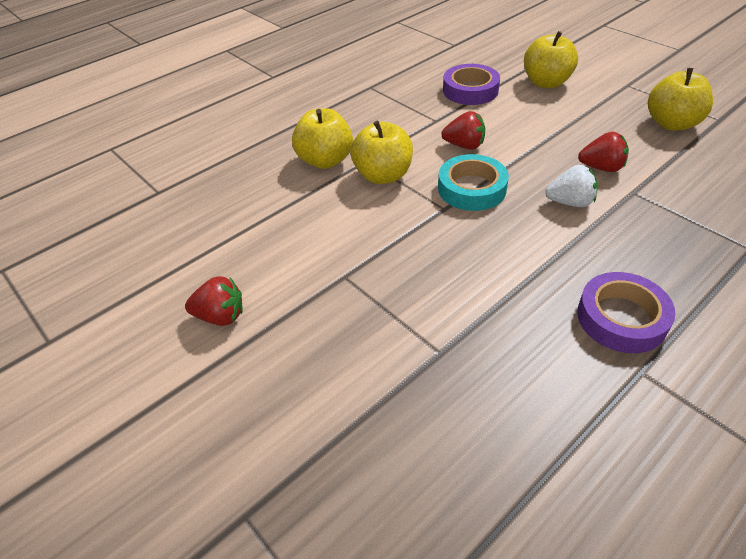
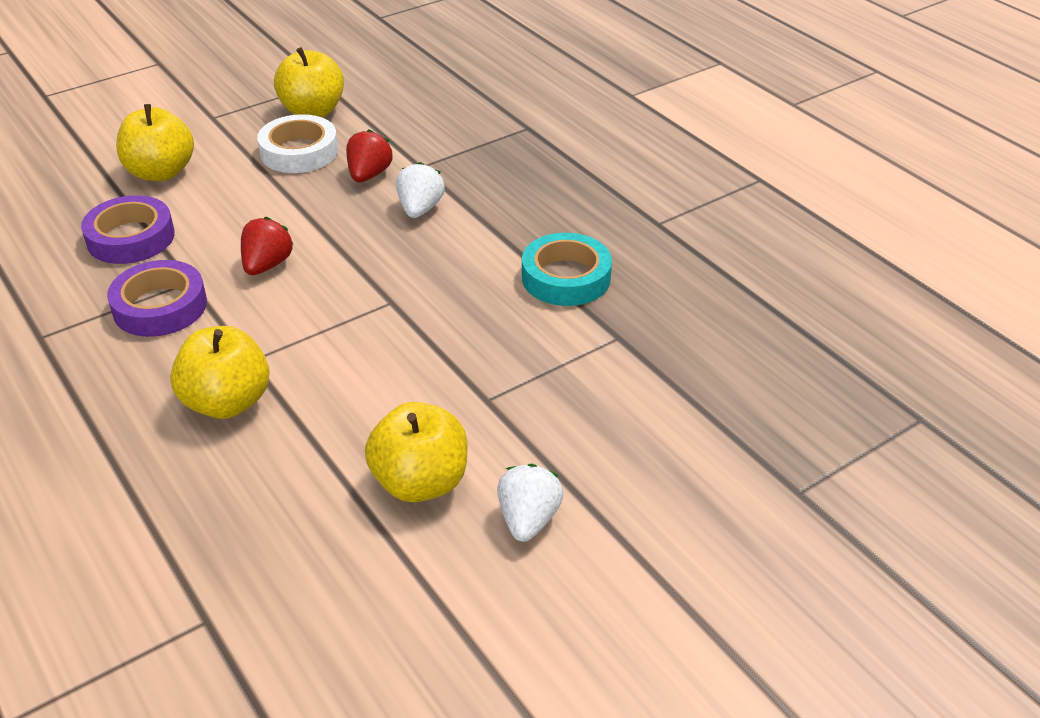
camera: 85 degrees left, 5 degrees down
red strawberry [185,276,243,326] -> white strawberry [497,464,564,542]
yellow apple [351,121,413,184] -> yellow apple moved to [365,402,467,502]
turquoise tape [438,154,509,211] -> turquoise tape moved to [522,233,612,306]
purple tape [577,272,675,353] -> purple tape moved to [107,260,207,337]
none -> white tape [257,114,338,173]

